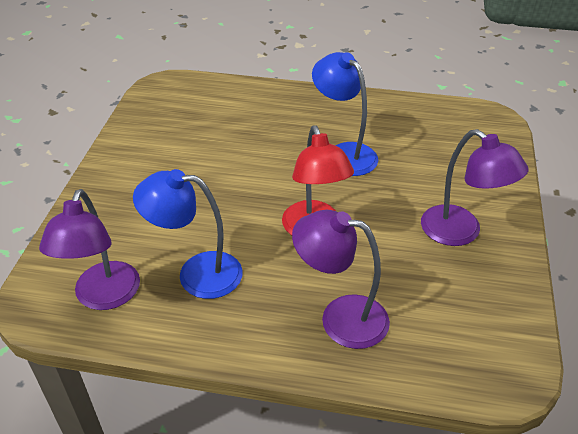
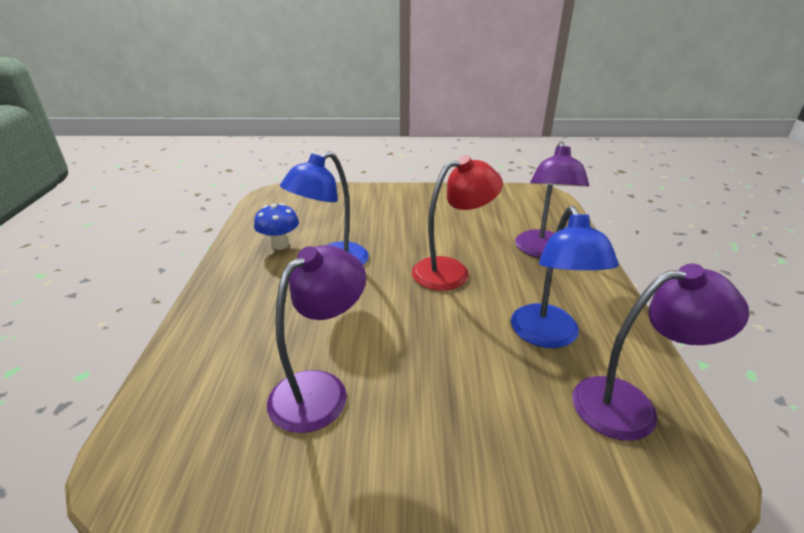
camera: 100 degrees left, 10 degrees down
purple lamp [421,129,528,246] -> purple lamp moved to [267,245,366,433]
none -> blue mushroom [254,203,299,250]

